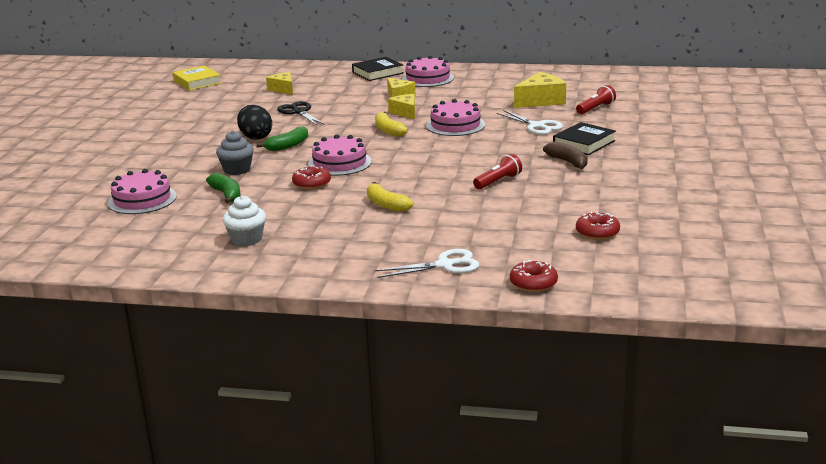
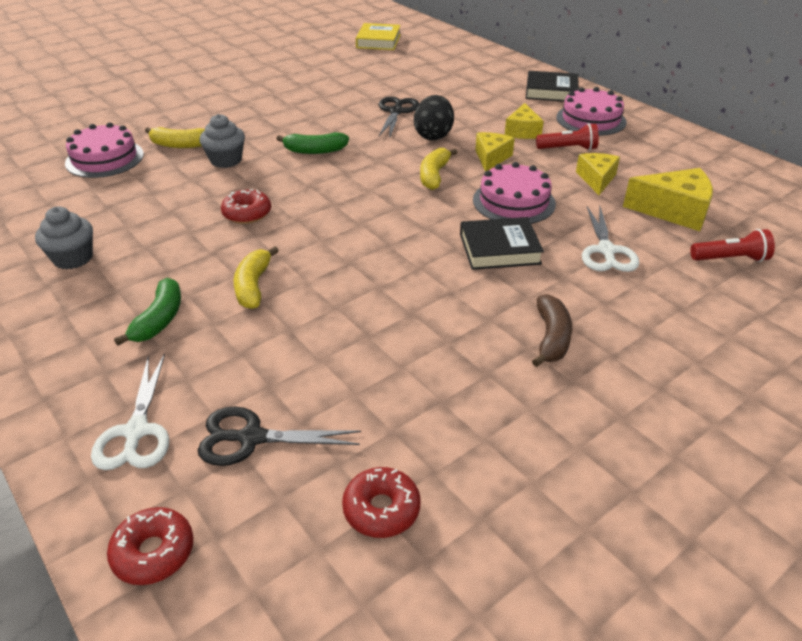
camera: 40 degrees right, 15 degrees up
green banana [206,173,241,204] -> green banana moved to [114,278,181,346]
white cupcake [223,195,266,246] -> grey cupcake [35,207,93,270]
black egg [237,105,272,140] -> black egg moved to [414,95,454,140]
yellow cheese [266,72,293,95] -> yellow cheese moved to [576,153,620,195]
pink cake [308,134,372,176] -> none
white scissors [374,249,479,278] -> white scissors turned 60 degrees clockwise [91,353,169,470]
red flashlight [473,154,522,189] -> red flashlight moved to [536,123,599,150]
black book [553,122,616,155] -> black book moved to [460,217,544,270]
none -> yellow banana [145,127,205,148]
none -> black scissors [198,407,361,466]

